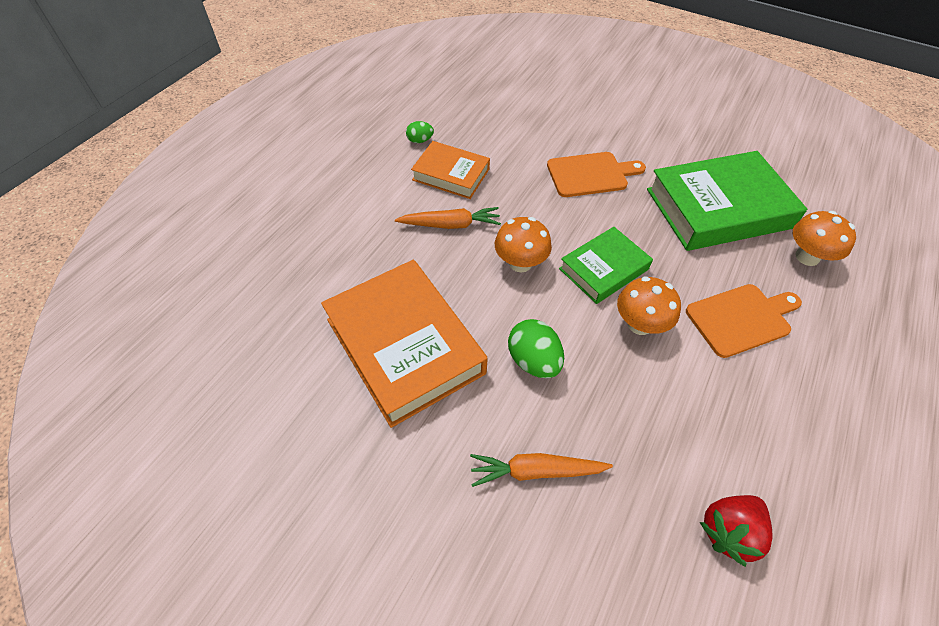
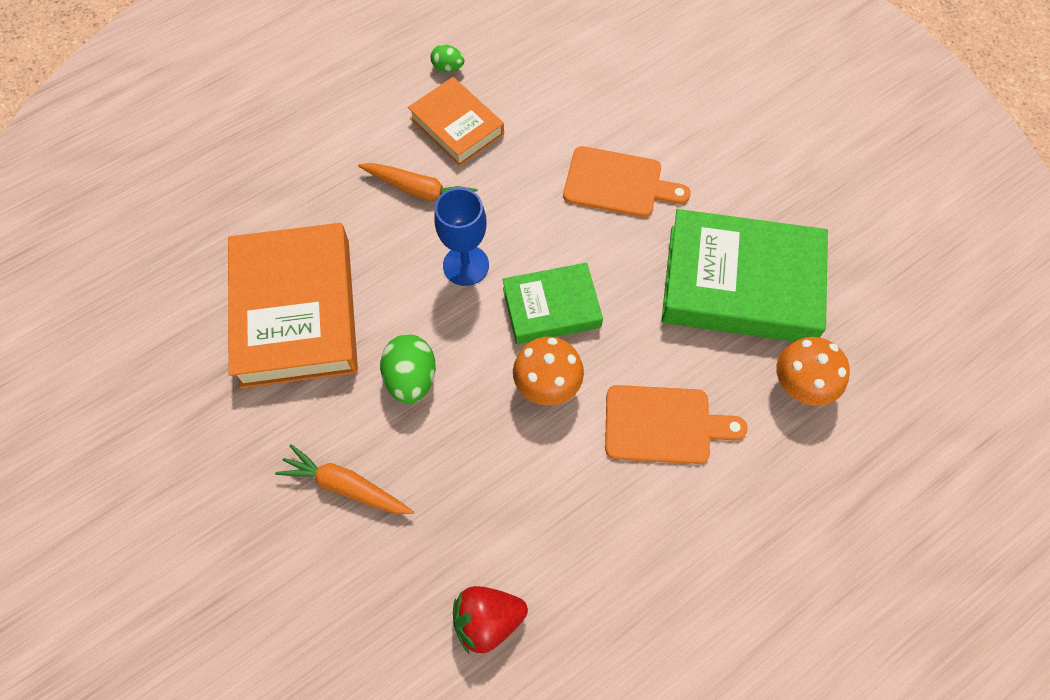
camera: 25 degrees right, 10 degrees up
orange mushroom [495,217,552,273] -> blue goblet [434,188,489,286]

